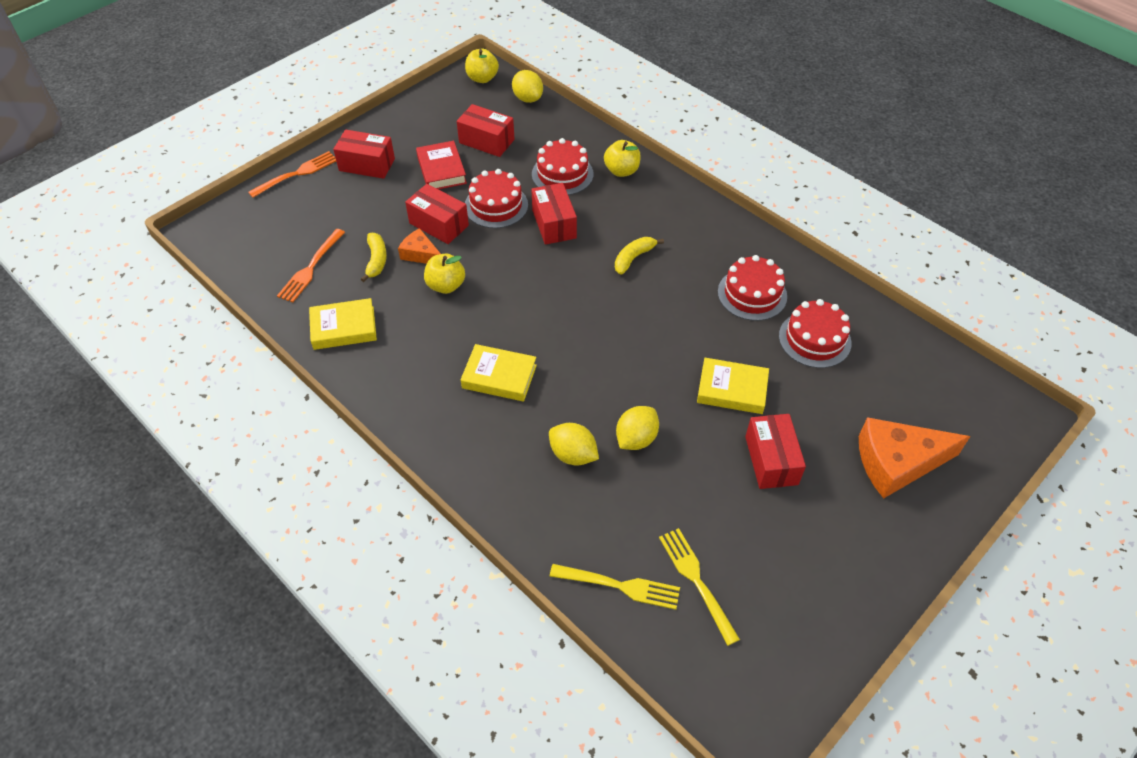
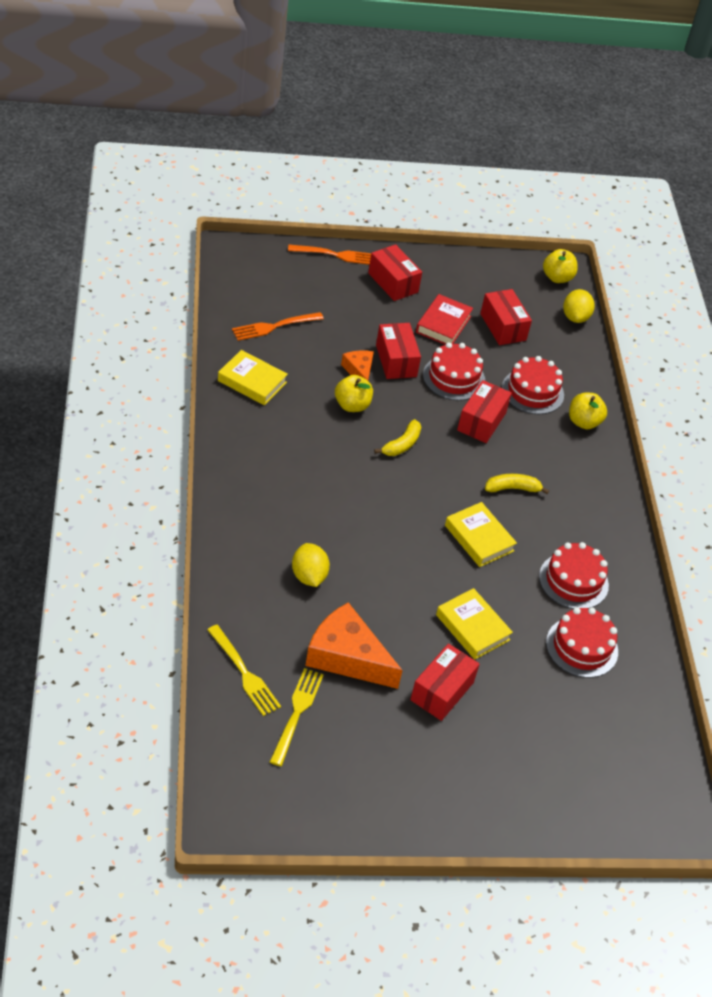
camera: 35 degrees right, 5 degrees down
yellow banana [361,233,387,282] -> yellow banana moved to [374,419,421,456]
yellow book [461,344,537,401] -> yellow book moved to [445,502,517,567]
yellow lemon [616,406,659,450] -> none
orange cheese [859,417,971,499] -> orange cheese moved to [305,602,403,689]

